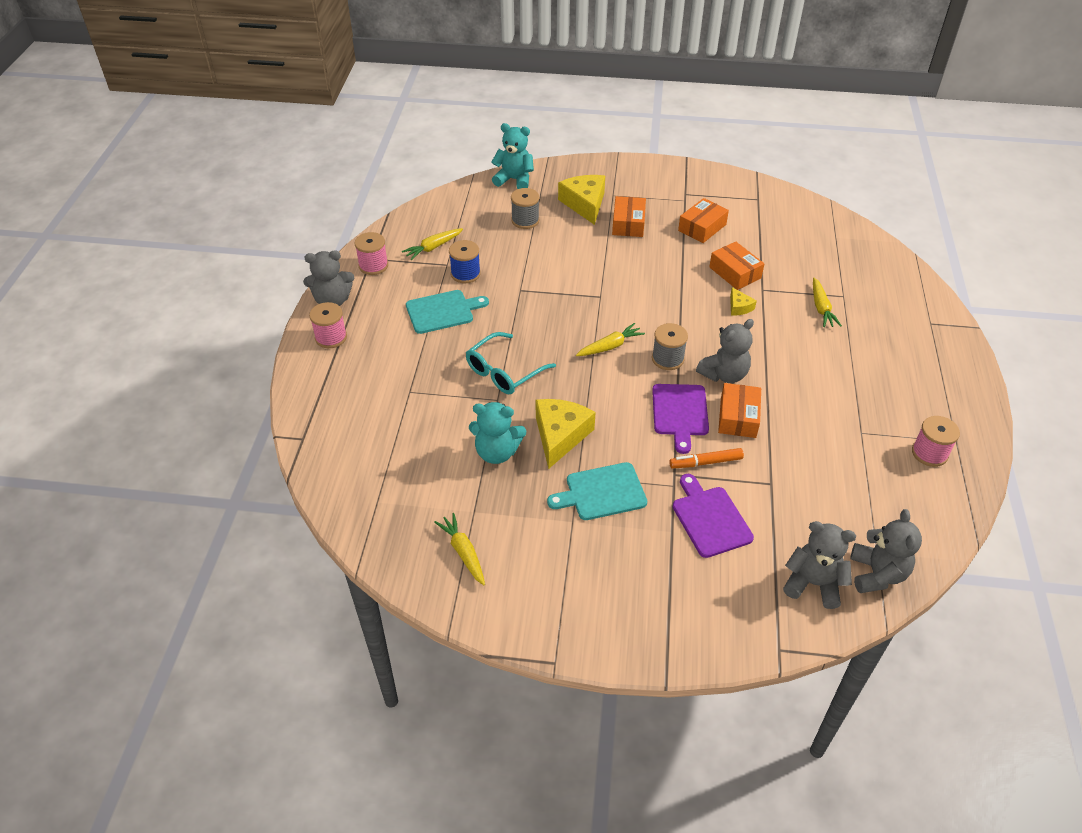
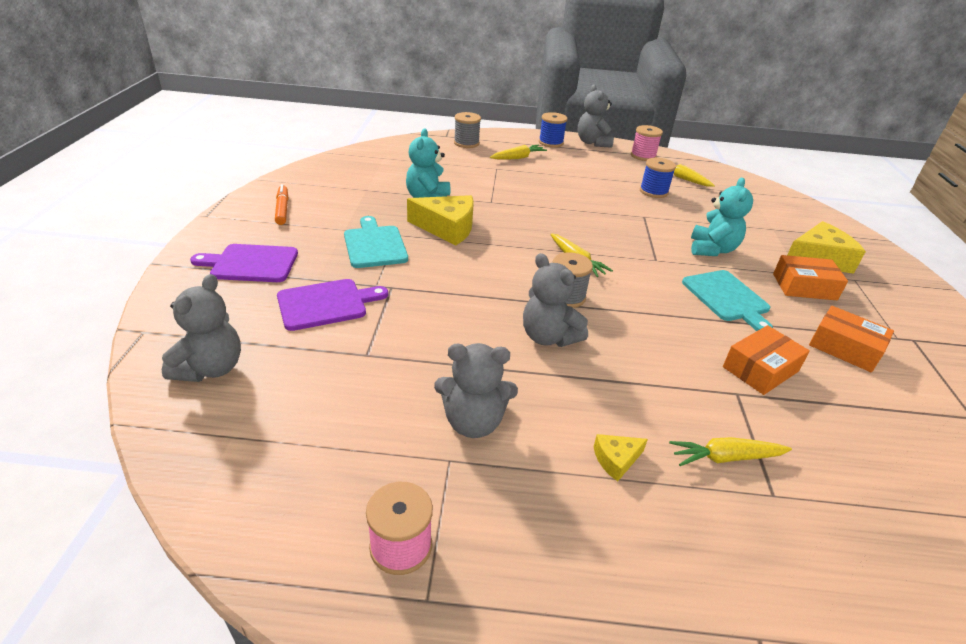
camera: 85 degrees right, 10 degrees down
pink spool [309,302,347,348] -> blue spool [539,112,567,148]
turquoise cutting board [406,290,489,334] -> turquoise cutting board moved to [682,270,773,331]
yellow carrot [434,513,485,585] -> yellow carrot moved to [490,145,547,160]
turquoise glasses [466,332,556,394] -> none
turquoise teddy bear [491,123,534,189] -> turquoise teddy bear moved to [691,178,753,256]
grey spool [511,188,539,229] -> grey spool moved to [454,112,481,148]
purple cutting board [652,384,709,454] -> purple cutting board moved to [190,244,298,282]
orange marker [669,448,744,469] -> orange marker moved to [275,184,288,225]
orange box [718,383,761,438] -> none
yellow cheese [730,287,757,315] -> yellow cheese moved to [594,434,648,481]
grey teddy bear [850,509,922,593] -> grey teddy bear moved to [434,343,518,438]

